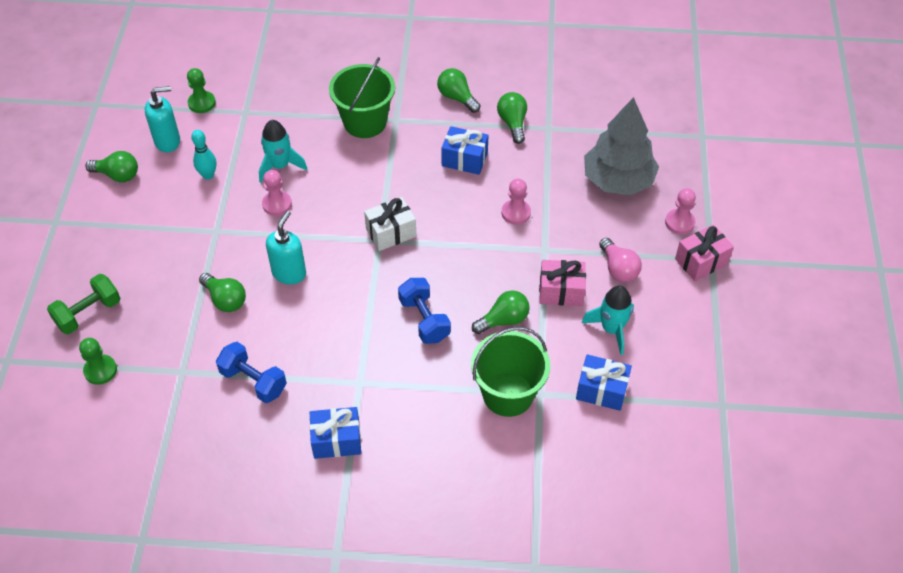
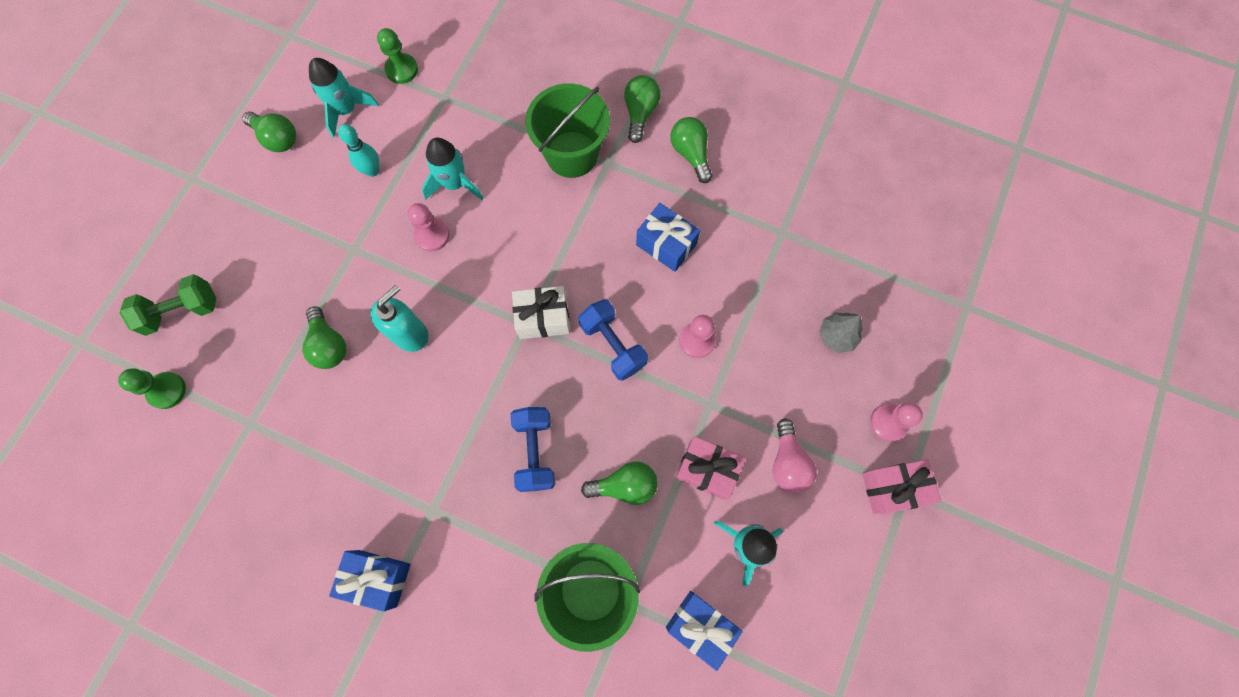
camera: 20 degrees right, 20 degrees up
turquoise soap dispenser [145,86,180,152] -> turquoise rocket [309,58,379,138]
blue dumbbell [216,342,287,403] -> blue dumbbell moved to [578,299,648,381]
green light bulb [497,92,527,144] -> green light bulb moved to [624,75,661,143]
grey tree [584,97,659,195] -> grey tree [819,312,863,353], size x0.45

